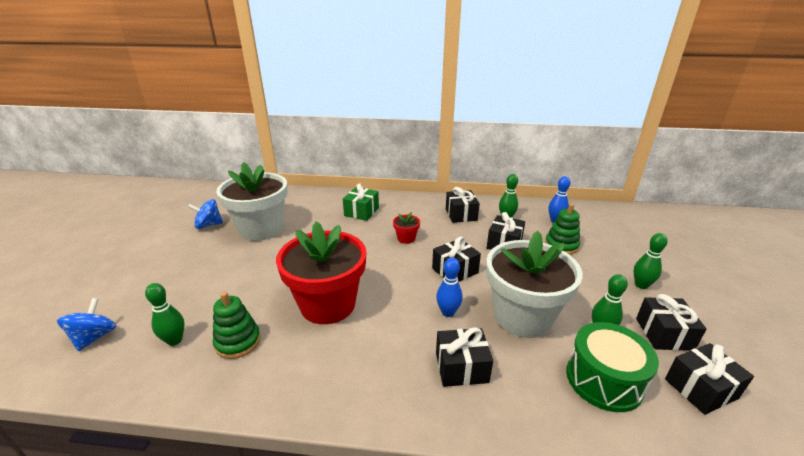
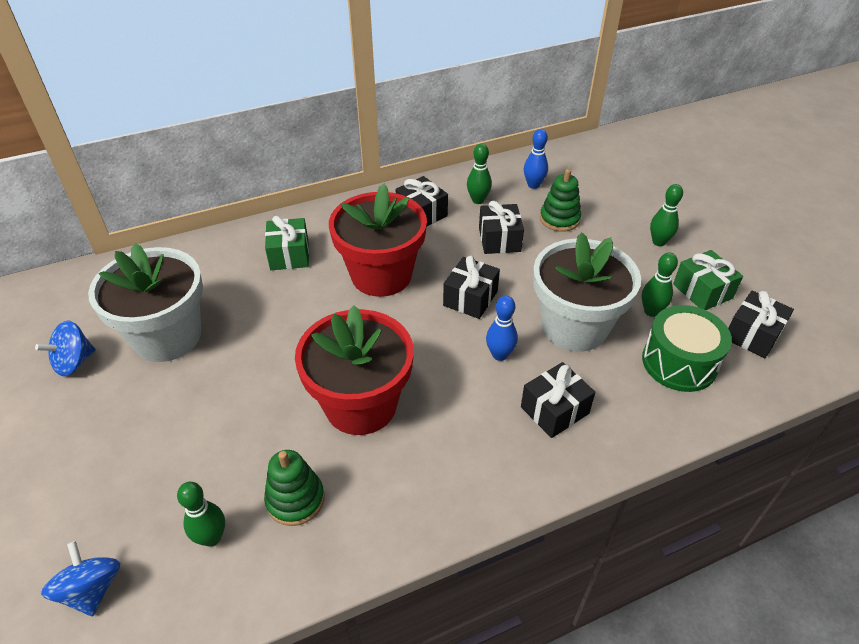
camera: 30 degrees left, 15 degrees up
red flower pot [393,212,420,244] -> red flower pot [329,184,427,297], size x2.45
black gift [636,294,707,351] -> green gift [673,250,743,310]

